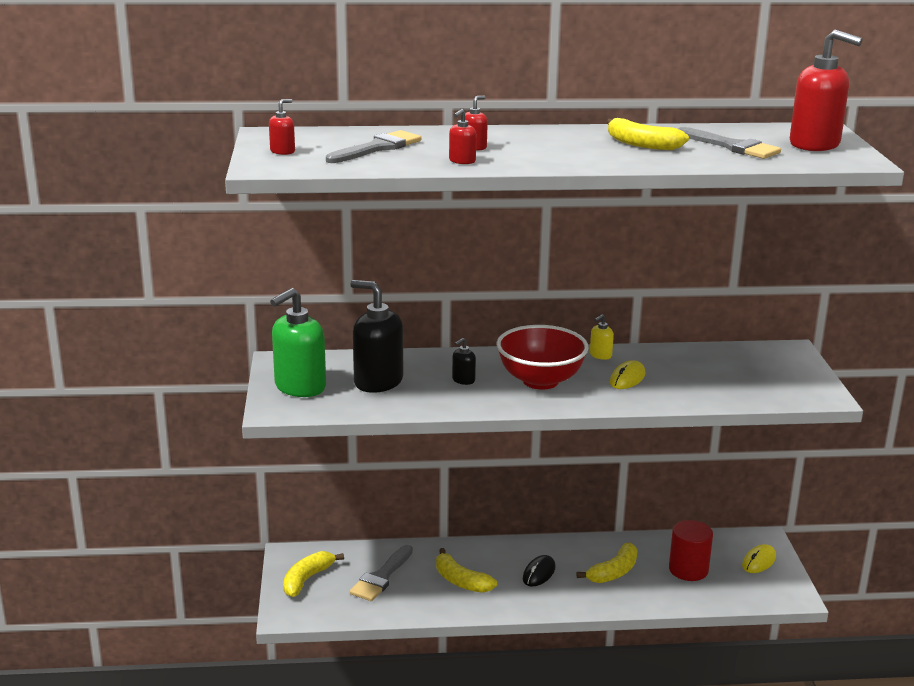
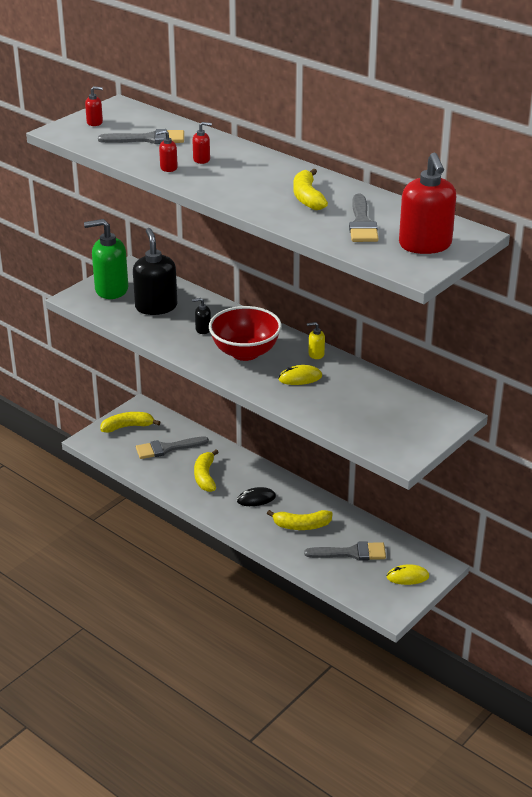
camera: 45 degrees right, 10 degrees up
red cylinder [669,520,713,581] -> grey brush [304,542,386,561]

